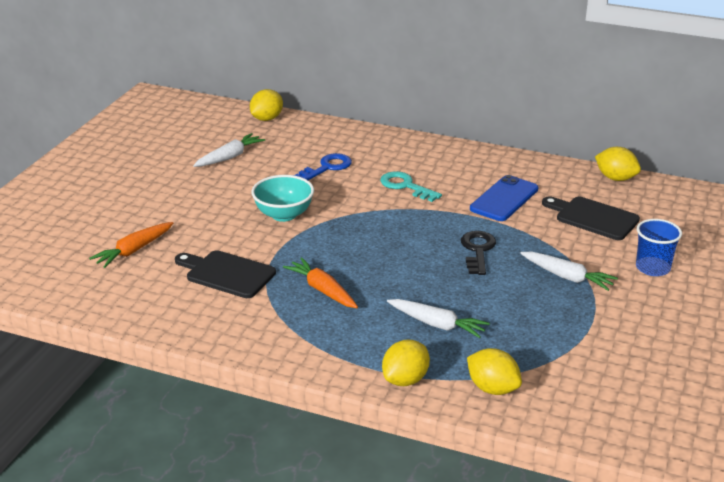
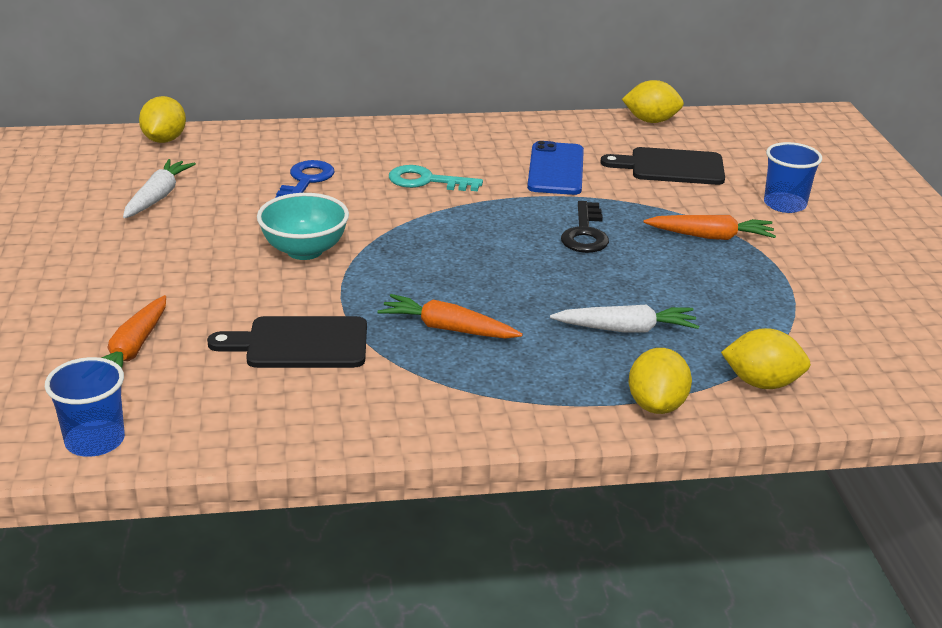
camera: 30 degrees left, 0 degrees up
black key [461,231,496,275] -> black key turned 150 degrees counterclockwise [561,201,609,253]
white carrot [520,252,618,291] -> orange carrot [643,215,776,240]
none -> blue cup [45,357,125,457]

